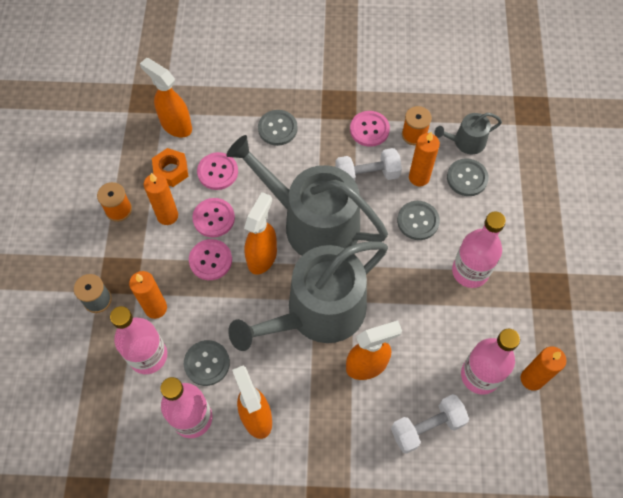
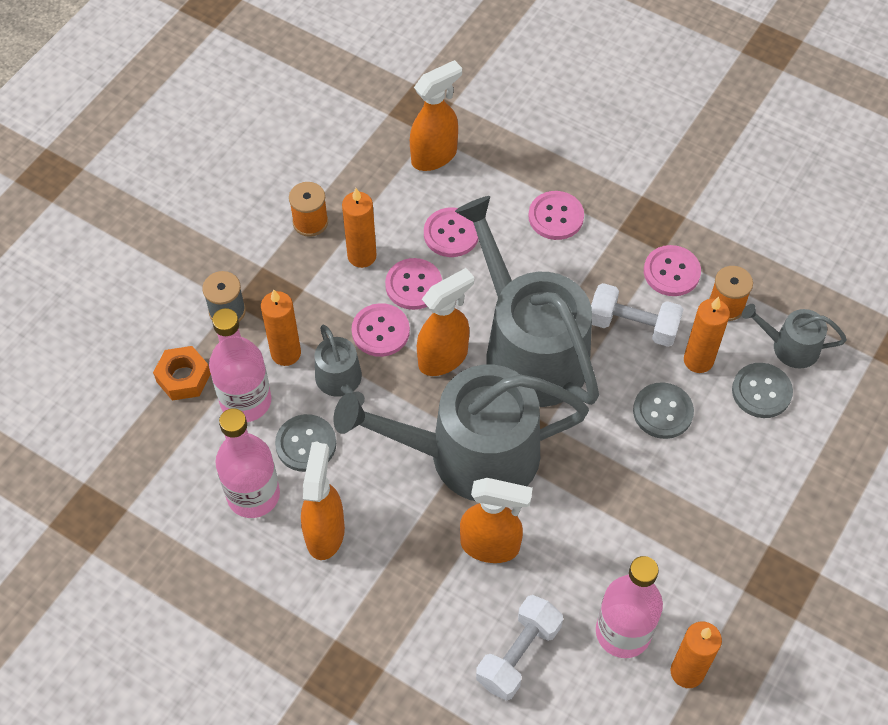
camera: 30 degrees right, 5 degrees down
orange spray bottle [140,58,192,138] -> orange spray bottle turned 75 degrees clockwise [410,60,462,171]
orange nut [152,148,189,187] -> orange nut moved to [153,346,211,401]
grey button [258,110,298,146] -> pink button [529,191,584,240]
white dumbbell [391,394,469,454] -> white dumbbell turned 60 degrees counterclockwise [476,595,563,701]
pink bottle [452,211,506,288] -> none
none -> grey watering can [315,325,365,406]

